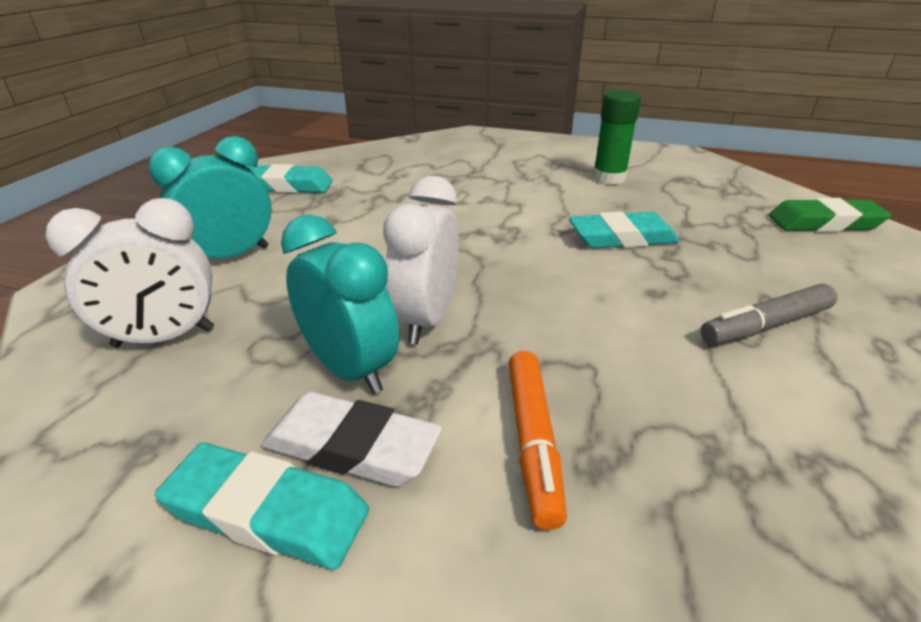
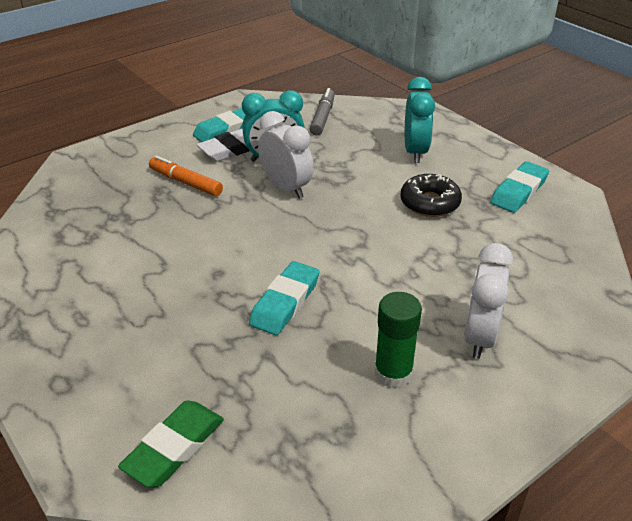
camera: 125 degrees right, 5 degrees up
white clock [45,198,214,348] -> white clock moved to [464,243,513,359]
grey marker [700,284,838,345] -> grey marker moved to [310,88,335,135]
none -> black donut [400,174,462,217]

